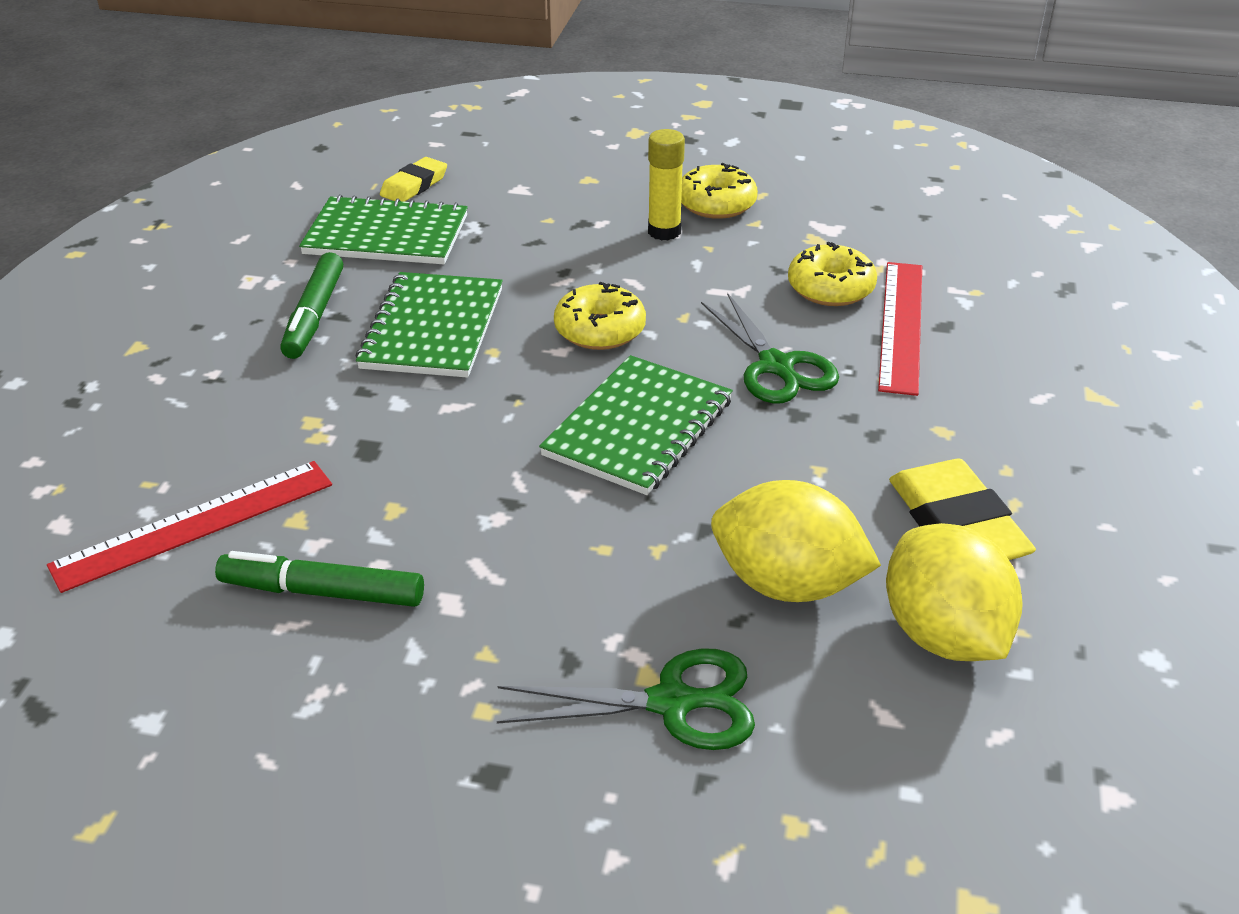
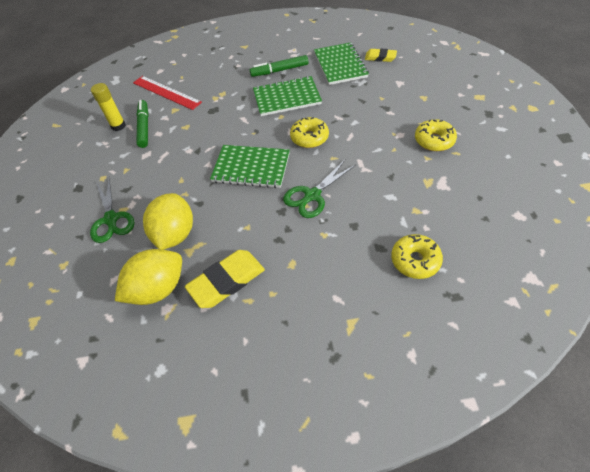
camera: 75 degrees right, 15 degrees up
yellow glue stick [648,129,685,240] -> yellow glue stick moved to [91,83,126,131]
yellow donut [788,242,877,306] -> yellow donut moved to [391,234,443,279]
red ruler [878,262,922,396] -> none

